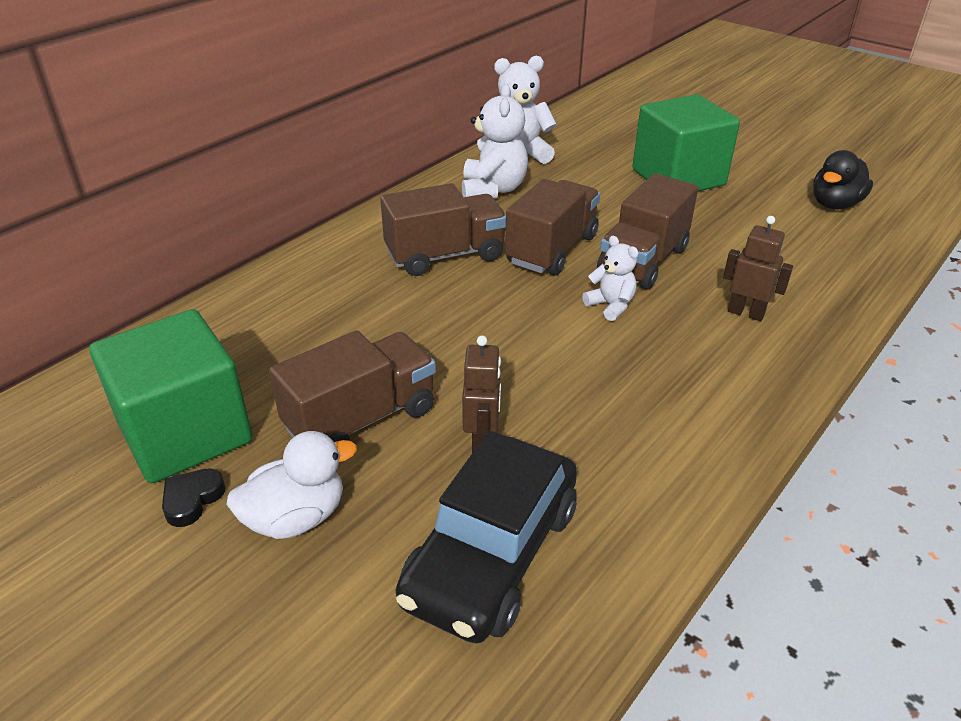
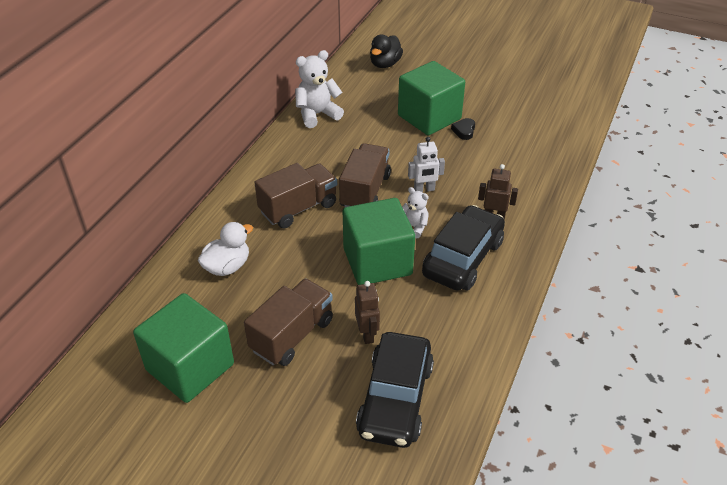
camera: 15 degrees left, 5 degrees up
black heart [162,468,226,527] -> black heart moved to [451,118,475,140]
white duck [227,431,357,539] -> white duck moved to [198,222,253,276]
white teddy bear [462,84,528,198] -> none
brown truck [597,173,698,289] -> white robot [408,137,445,192]
black duck [813,150,873,210] -> black duck moved to [370,35,403,68]
none -> green cube [343,198,415,285]
none -> black car [422,205,505,291]

